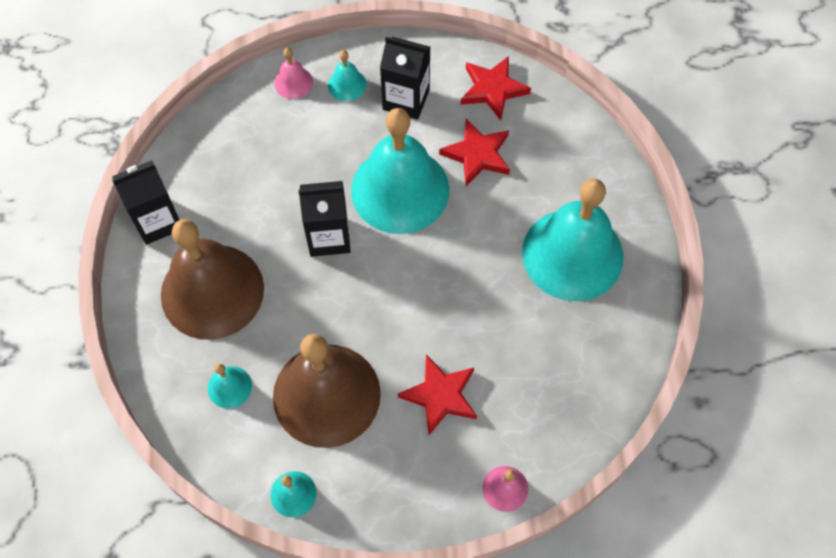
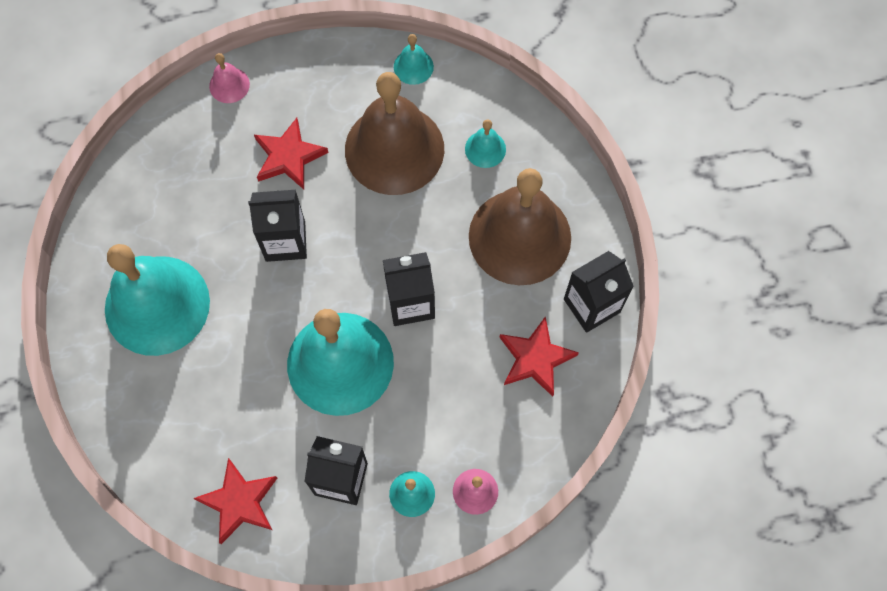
camera: 175 degrees right, 5 degrees up
red star [439,118,510,186] -> red star moved to [499,316,579,397]
none -> black carton [248,190,307,262]

